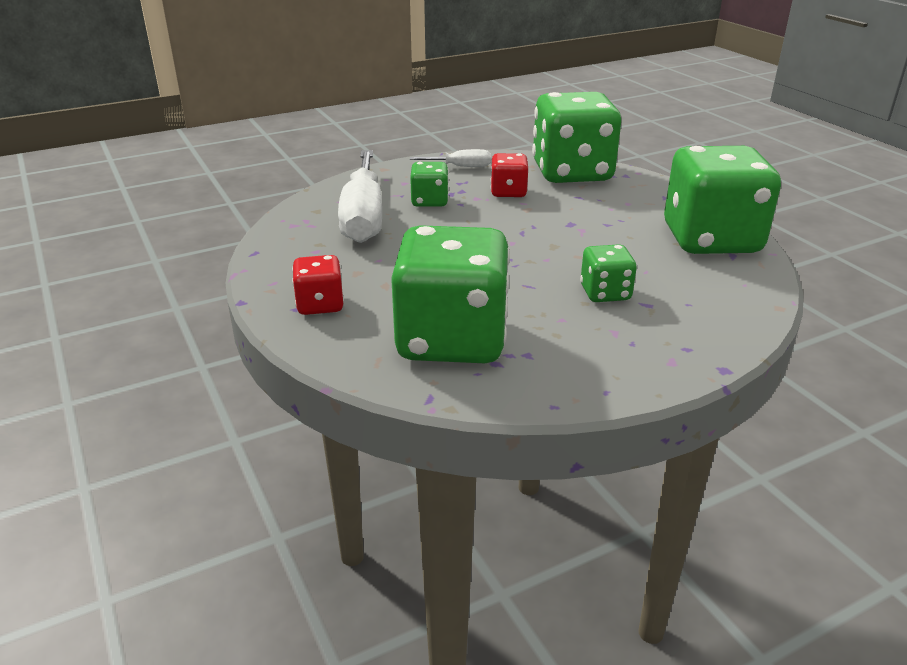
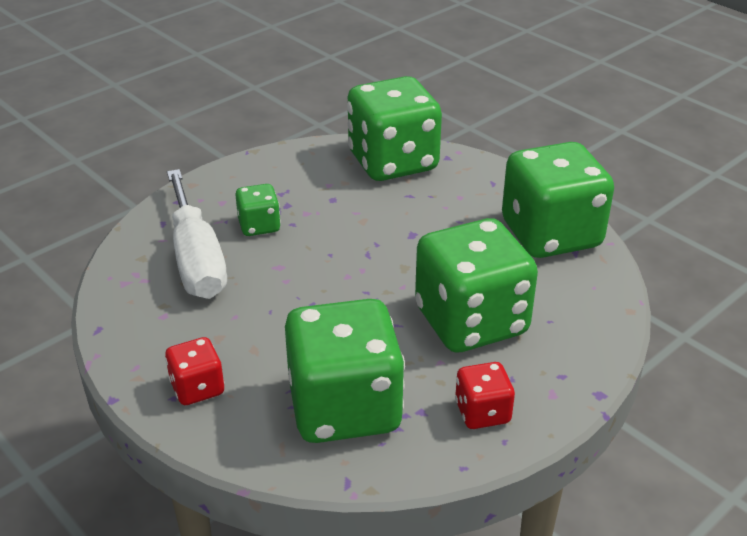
camera: 15 degrees left, 5 degrees up
white screwdriver [410,149,491,167] -> none
red dice [490,153,528,197] -> red dice moved to [455,362,515,429]
green dice [580,244,637,302] -> green dice [415,218,538,353], size x2.14

